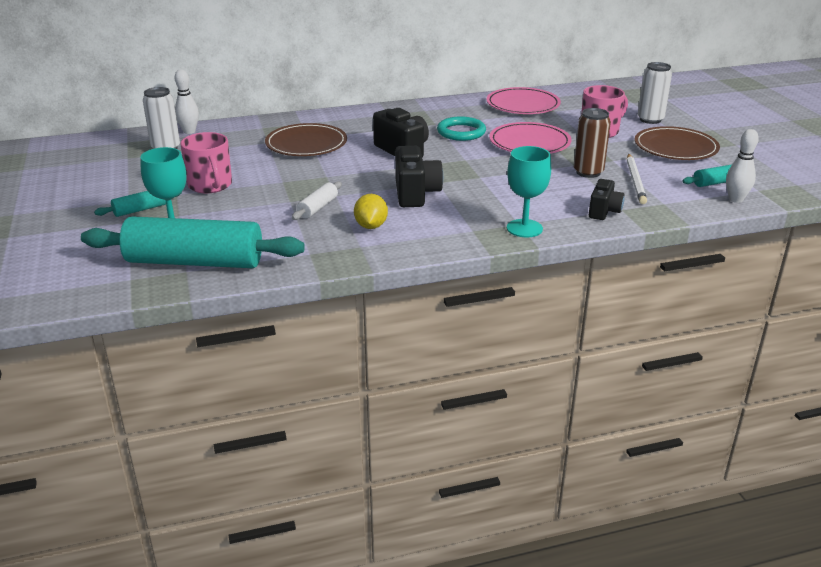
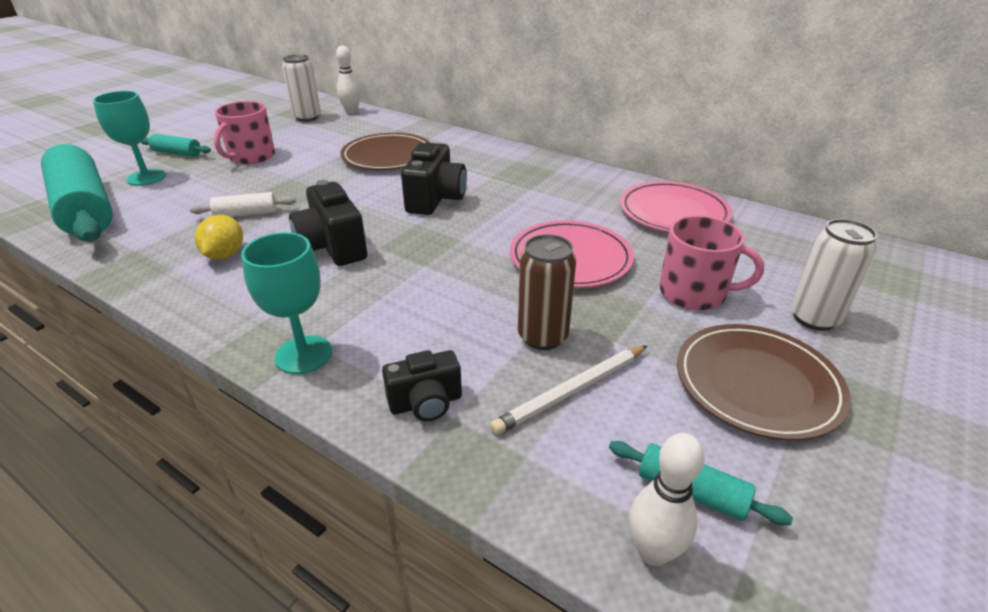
camera: 50 degrees right, 5 degrees up
yellow lemon [354,194,388,229] -> yellow lemon turned 45 degrees counterclockwise [195,215,243,260]
black camera [395,146,443,207] -> black camera turned 105 degrees clockwise [289,180,367,266]
turquoise ring [437,116,486,141] -> none

